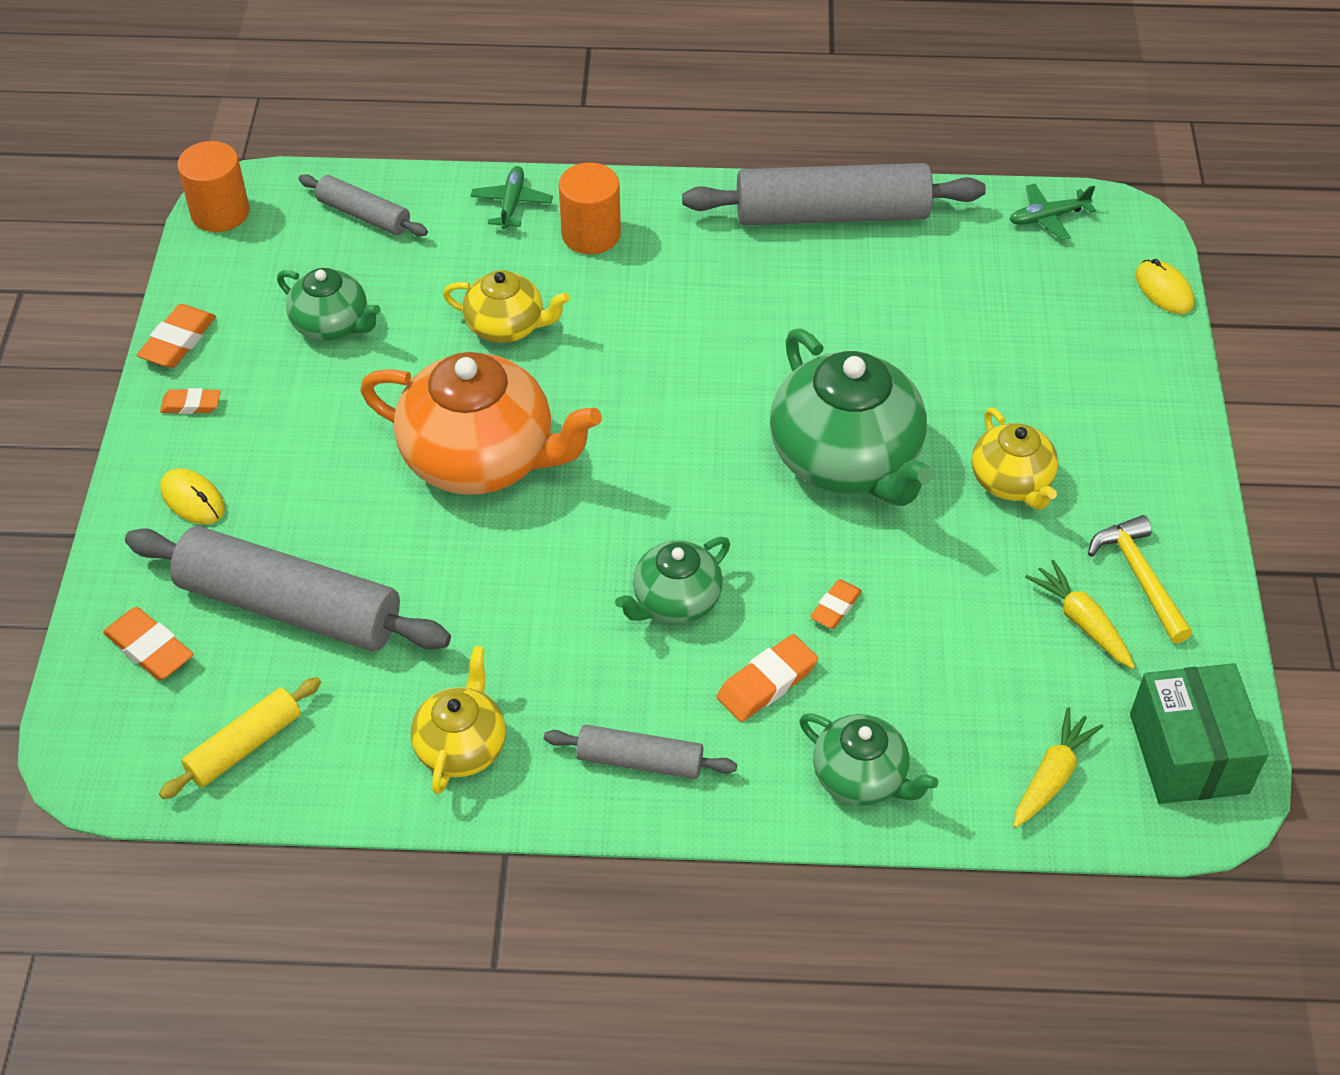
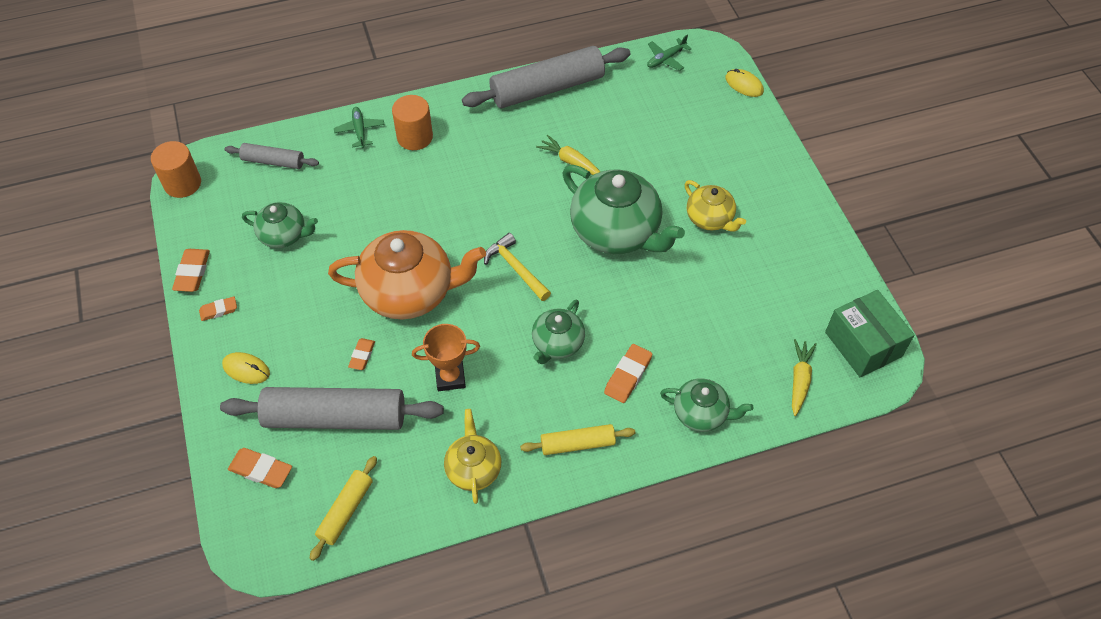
camera: 20 degrees left, 5 degrees up
yellow teapot [443,270,570,343] -> none
grey rolling pin [544,724,737,779] -> yellow rolling pin [520,424,635,455]
orange eraser [810,579,862,629] -> orange eraser moved to [348,338,375,370]
yellow carrot [1025,560,1135,669] -> yellow carrot moved to [536,135,600,175]
yellow hammer [1088,515,1193,644] -> yellow hammer moved to [484,233,551,301]
none -> orange trophy [412,324,480,391]

